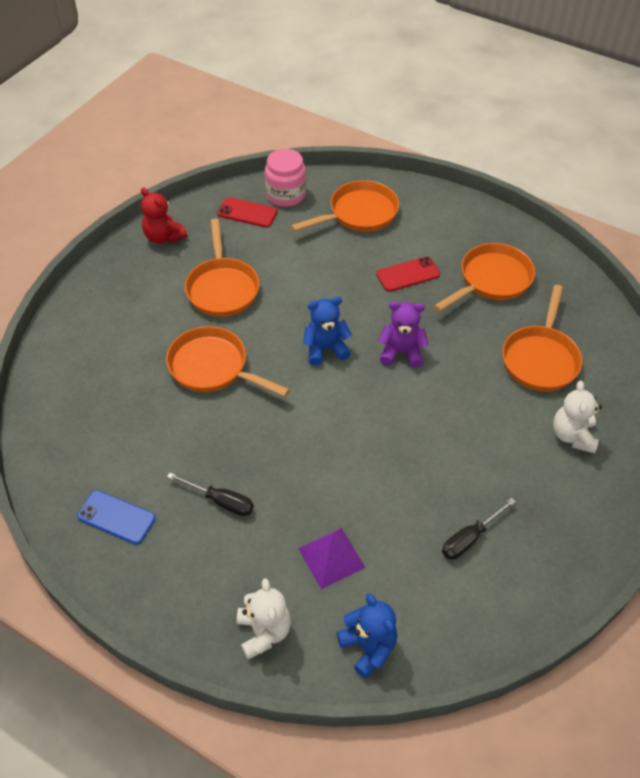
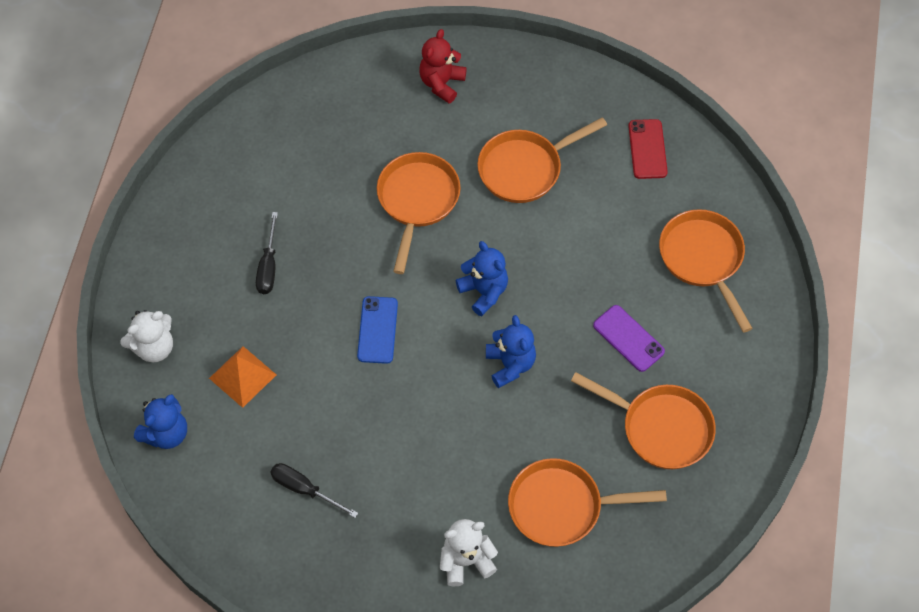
camera: 70 degrees right, 10 degrees up
blue phone [77,490,156,545] -> blue phone moved to [357,296,398,364]
red teddy bear [141,188,187,244] -> red teddy bear moved to [419,29,467,104]
pink jar [265,149,306,207] -> none
orange pan [291,180,399,232] -> orange pan turned 150 degrees counterclockwise [659,209,753,333]
purple pyramid [298,528,366,589] -> orange pyramid [209,346,276,408]
red phone [376,256,440,292] -> purple phone [593,305,665,372]
purple teddy bear [378,301,428,368] -> blue teddy bear [486,315,536,388]

